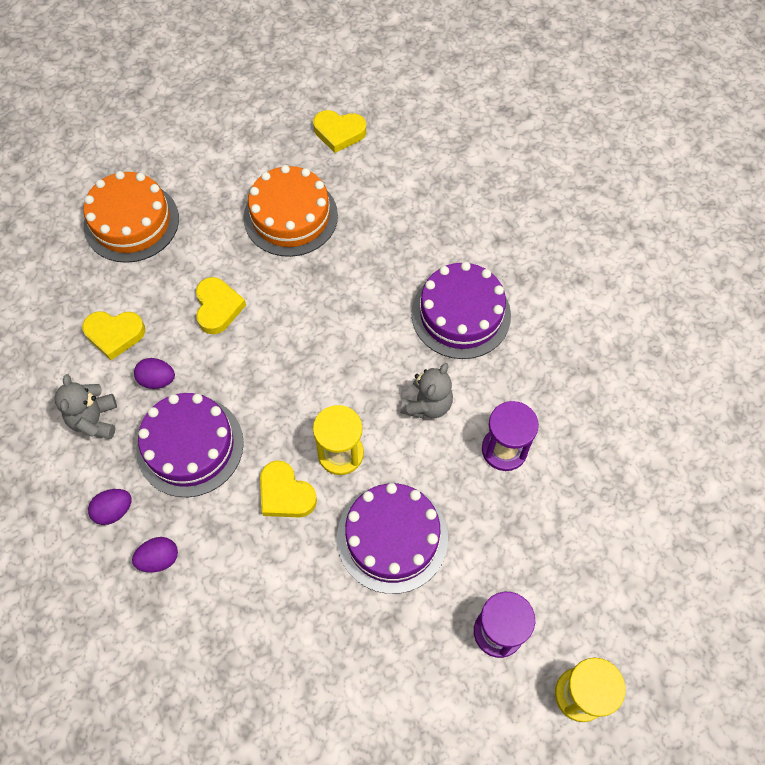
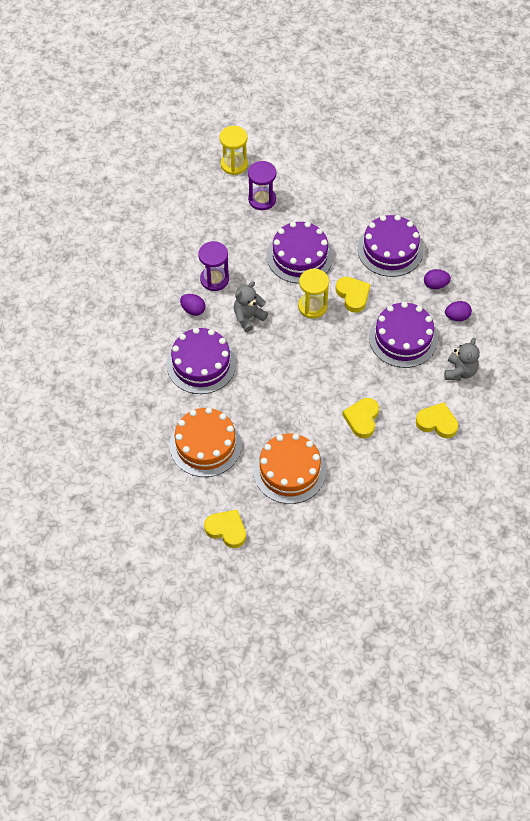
camera: 160 degrees left, 5 degrees down
orange cake [84,171,179,263] -> orange cake moved to [170,407,242,477]
purple egg [134,358,175,389] -> purple egg moved to [180,294,206,316]
none -> purple cake [357,215,423,277]

